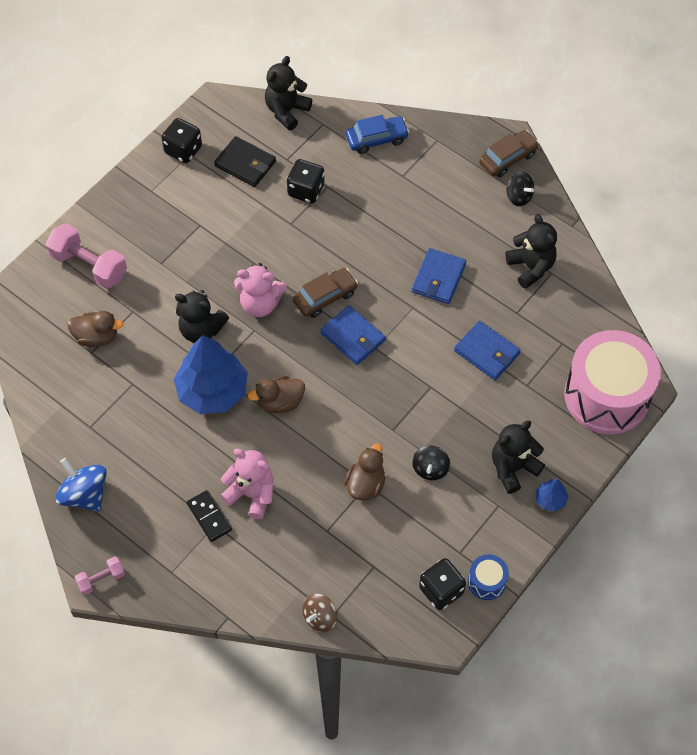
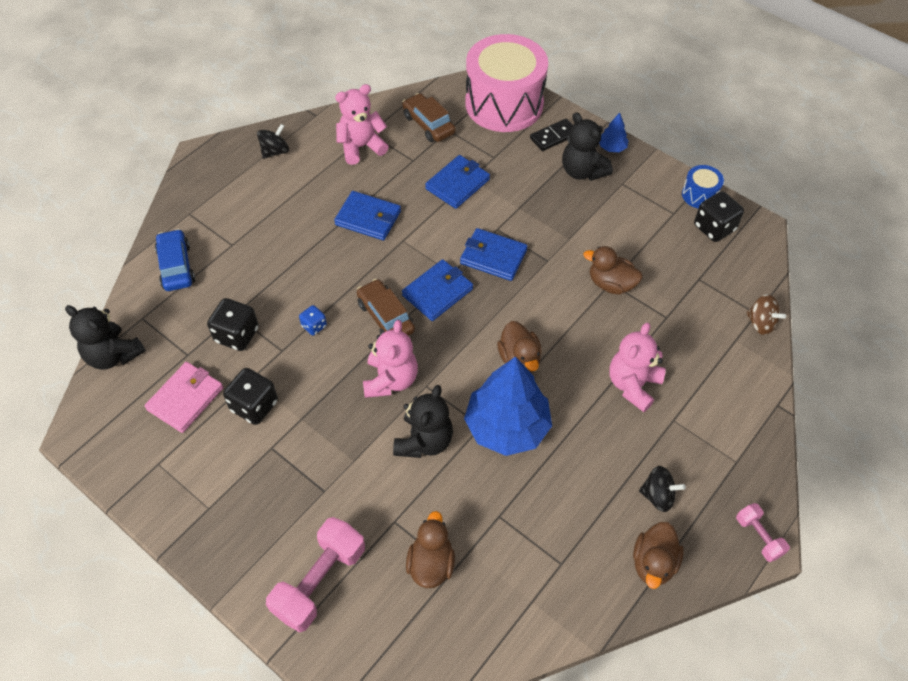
camera: 90 degrees left, 5 degrees down
blue spinning top [55,458,107,512] -> brown duck [633,522,684,589]
black dice [161,118,202,163] -> black dice moved to [223,368,278,425]
black domino [187,490,232,542] -> black domino moved to [530,118,573,151]
black wallet [214,136,276,187] -> pink wallet [145,362,223,433]
black spinning top [412,445,450,480] -> black spinning top moved to [639,466,686,512]
brown car [479,130,539,177] -> brown car moved to [402,93,456,142]
black teddy bear [505,214,557,289] -> pink teddy bear [335,84,389,165]
none -> blue dice [299,305,327,336]
none -> blue wallet [460,228,527,281]

